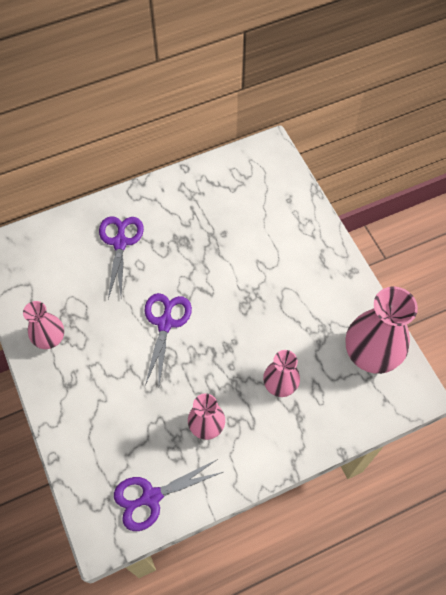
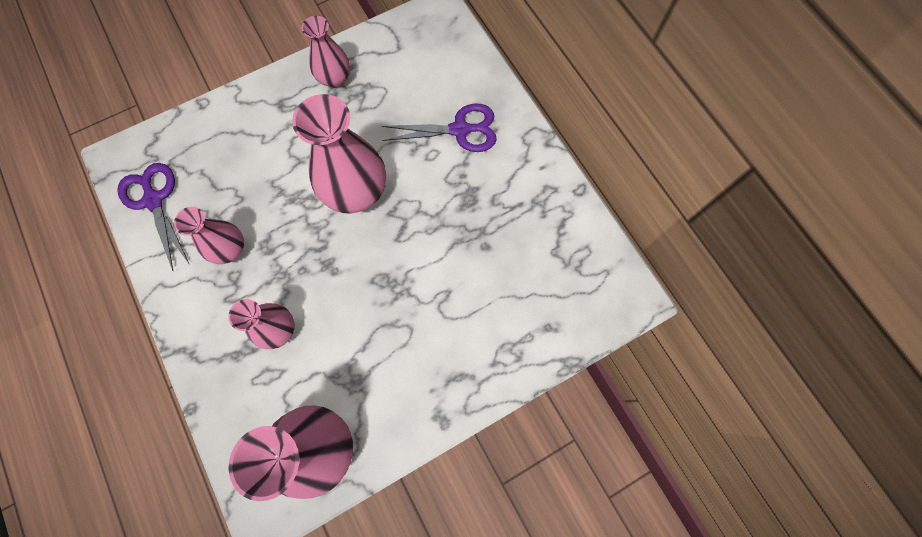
camera: 85 degrees right, 10 degrees up
purple scissors [145,293,192,386] -> pink vase [292,94,386,214]

